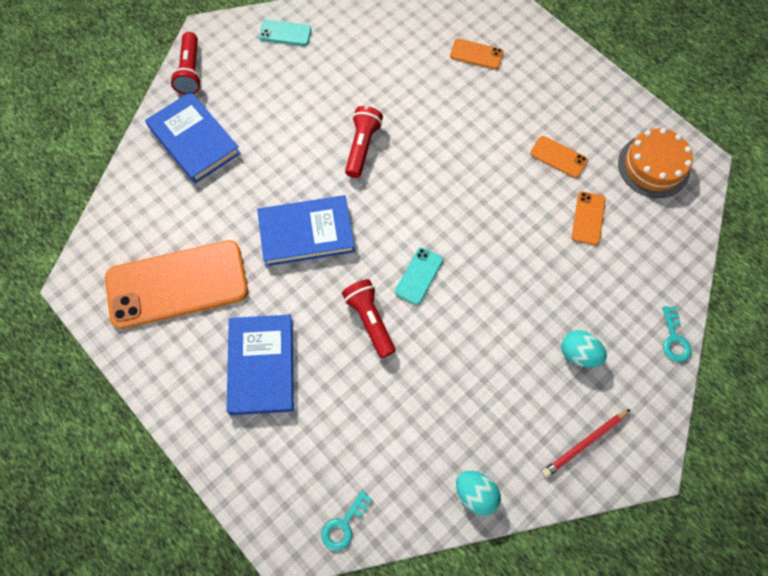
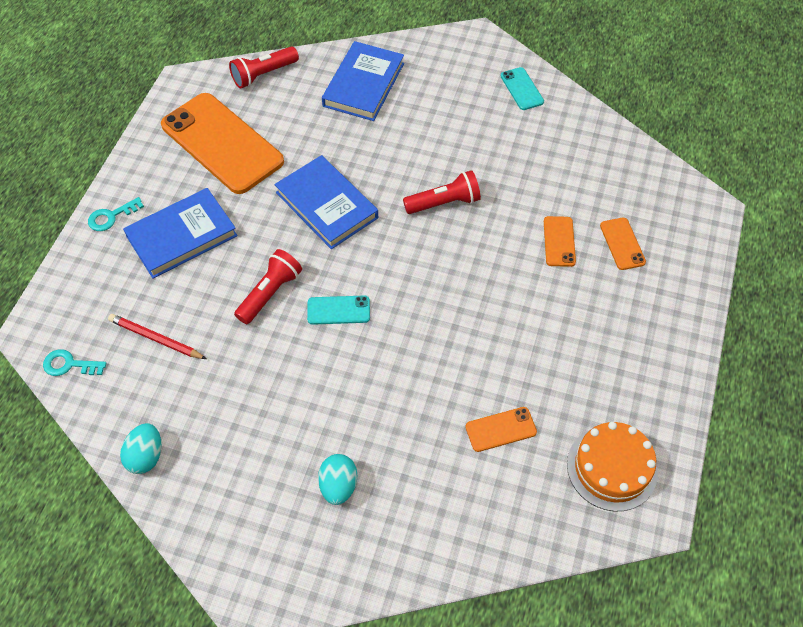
camera: 60 degrees right, 10 degrees down
red flashlight [170,32,202,95] -> red flashlight moved to [229,46,299,89]
orange phone [530,136,588,178] -> orange phone moved to [544,216,576,267]
red pencil [542,409,631,478] -> red pencil moved to [108,314,206,359]
turquoise key [662,306,692,362] -> turquoise key moved to [88,197,144,231]

